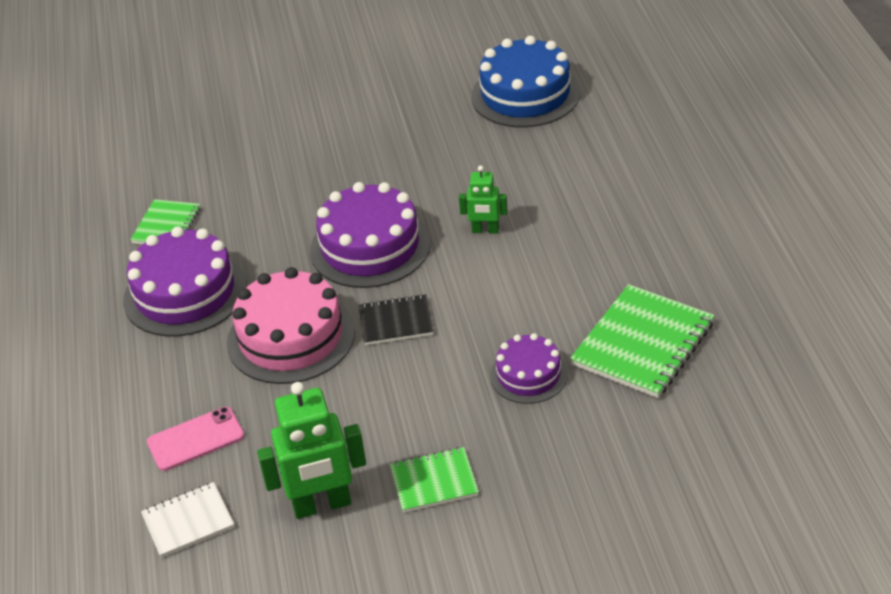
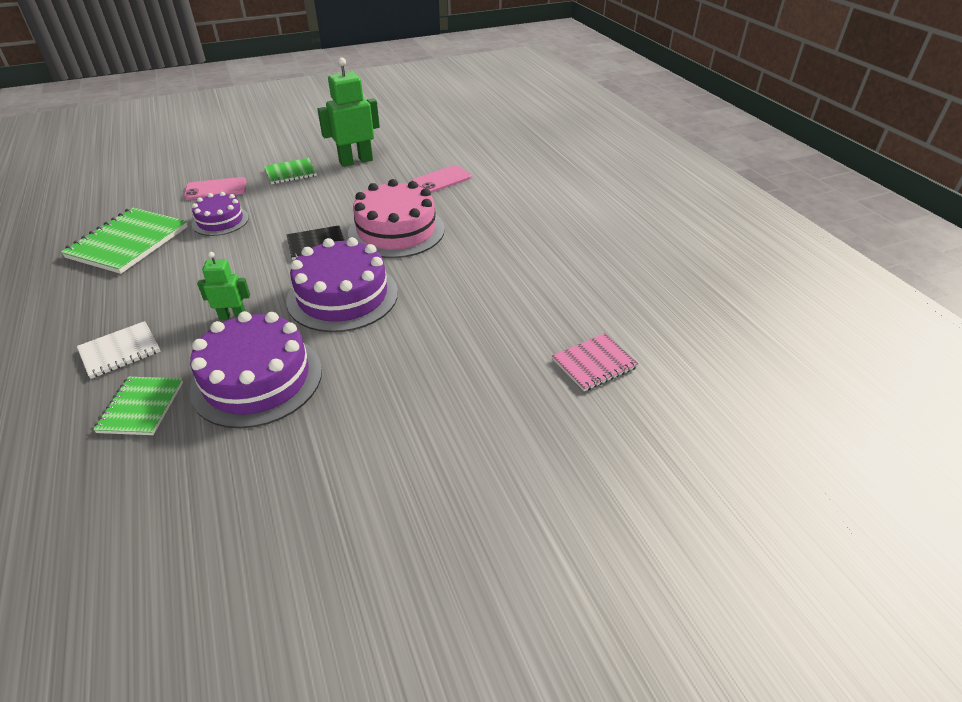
camera: 165 degrees right, 0 degrees up
purple cake [123,226,247,337] -> purple cake moved to [190,311,322,428]
green notebook [130,199,201,244] -> green notebook moved to [93,377,183,435]
white notebook [141,482,234,558] -> white notebook moved to [77,321,160,379]
blue cake [471,36,580,127] -> none
none -> pink phone [184,177,247,200]
none -> pink notebook [552,333,639,391]

